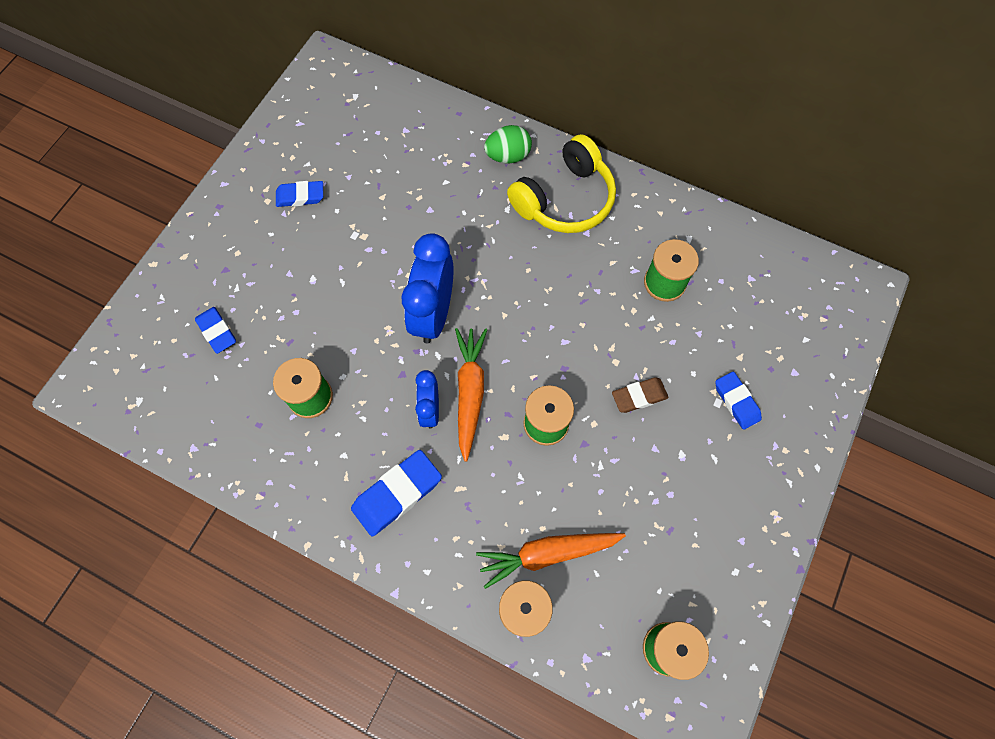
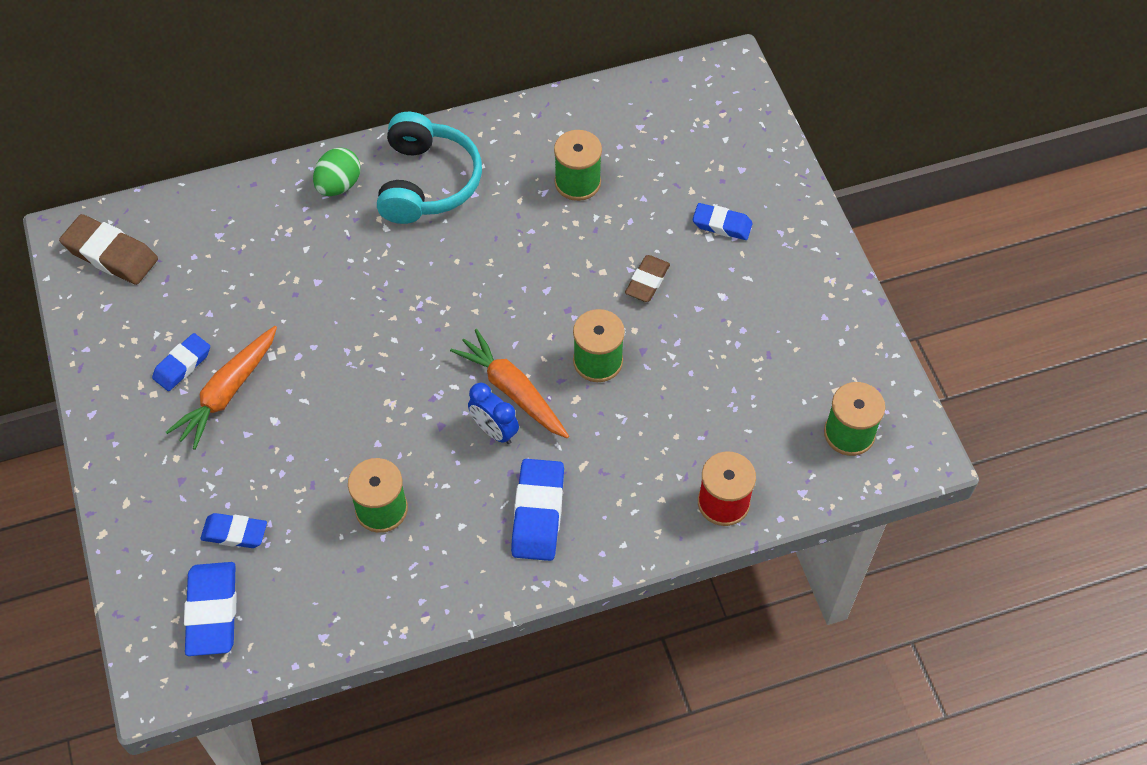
camera: 45 degrees left, 10 degrees down
blue clock [401,233,454,344] -> none
orange carrot [476,533,626,589] -> orange carrot moved to [166,326,277,450]
yellow headphones [507,134,616,233] -> turquoise headphones [377,112,482,224]
none -> brown eraser [59,214,158,285]
none -> blue eraser [184,562,237,656]

